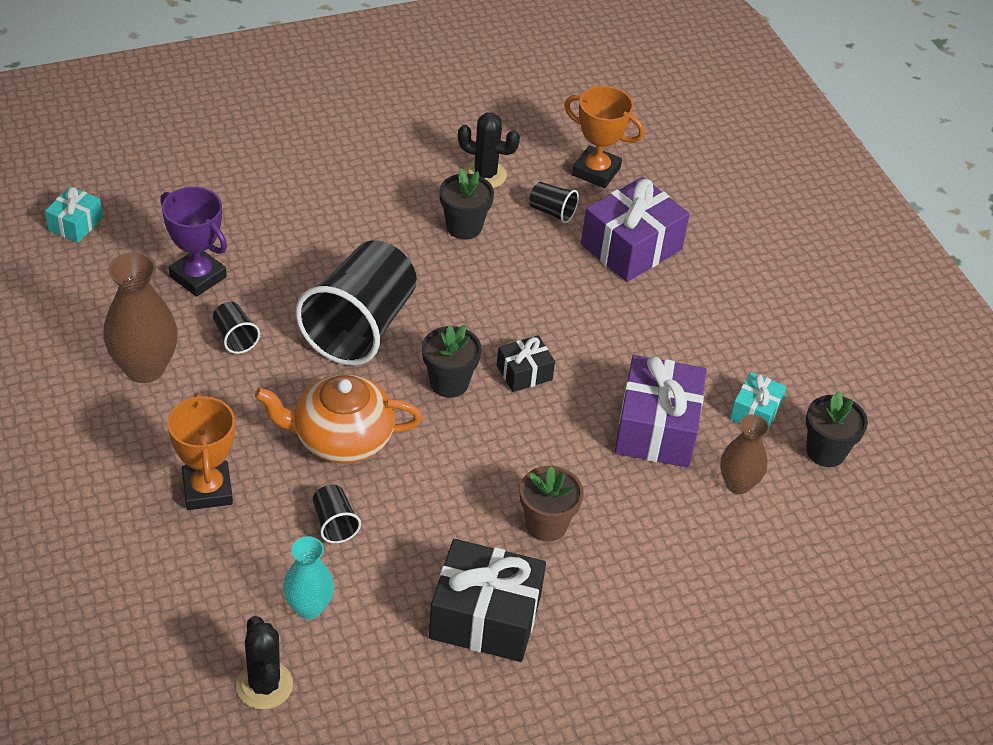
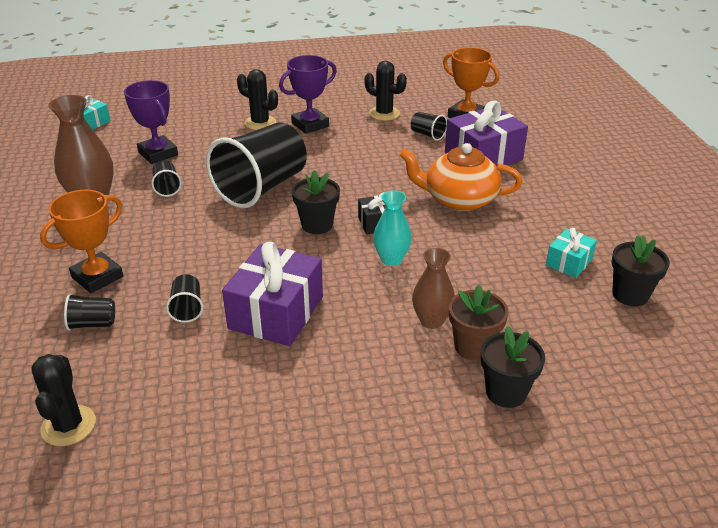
camera: 15 degrees right, 10 degrees down
orange trophy [167,393,235,510] -> orange trophy turned 45 degrees clockwise [40,190,123,293]
orange teapot [254,374,422,463] -> orange teapot moved to [399,143,522,211]
turquoise vase [283,537,334,619] -> turquoise vase moved to [373,190,412,266]
black gift [429,539,546,662] -> none
black flower pot [440,168,494,240] -> black flower pot moved to [481,326,545,408]
brown flower pot [520,466,584,542] -> brown flower pot moved to [449,285,509,361]
purple gift [615,355,707,468] -> purple gift moved to [222,242,323,346]
brown vase [720,415,769,494] -> brown vase moved to [412,248,455,329]
none -> black cup [64,294,115,330]
none -> black cactus [237,69,278,130]
none -> purple trophy [279,55,337,134]

